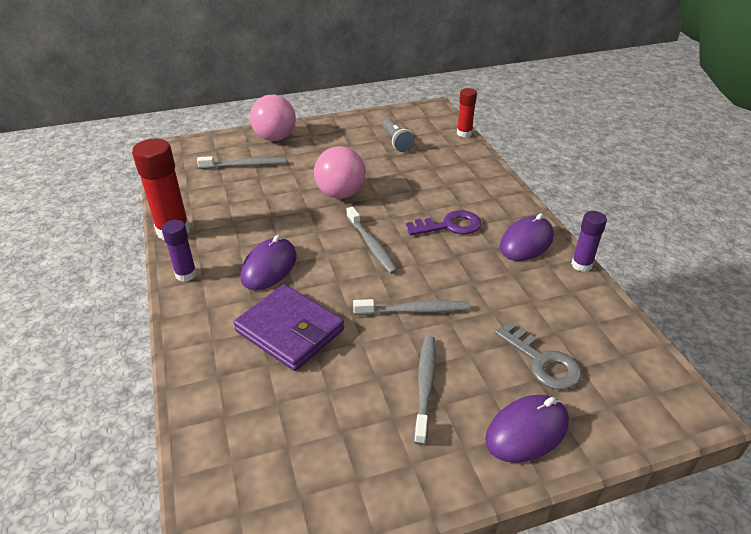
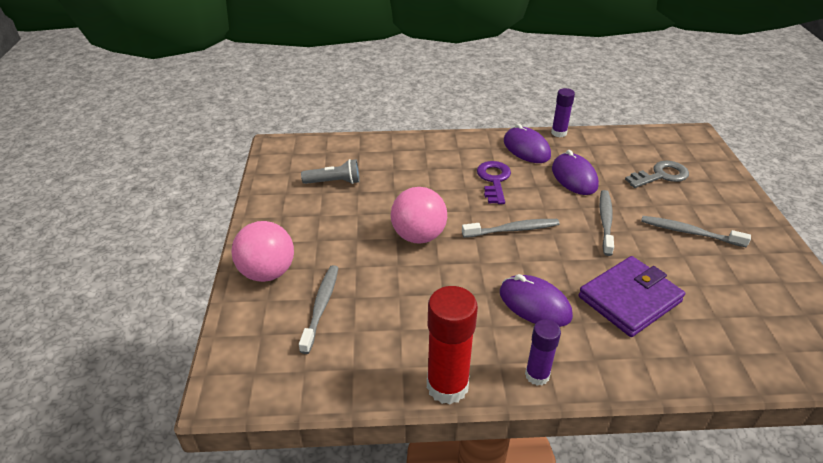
camera: 75 degrees left, 0 degrees up
red glue stick [457,88,477,137] -> none
purple mouse [485,395,569,463] -> purple mouse moved to [552,150,599,195]

